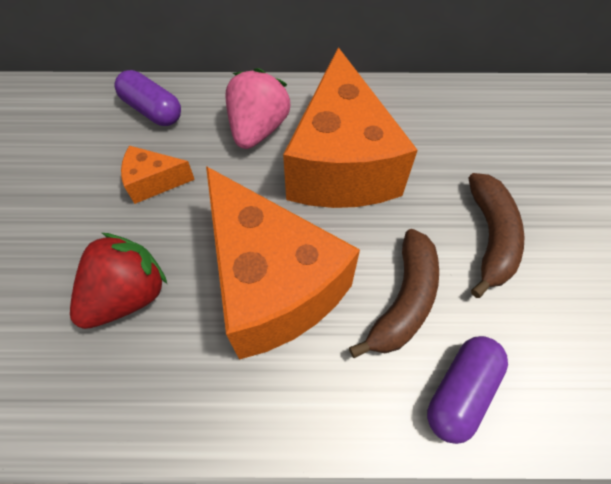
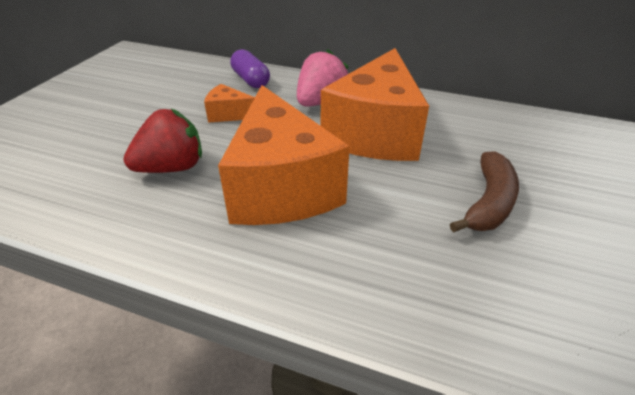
camera: 20 degrees right, 20 degrees down
brown banana [349,229,439,358] -> none
purple capsule [427,336,508,444] -> none

